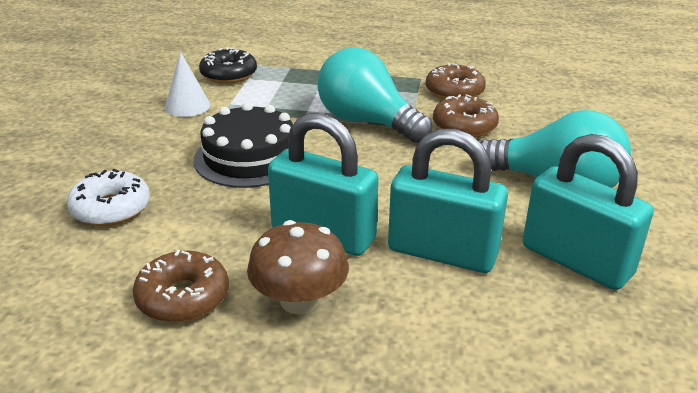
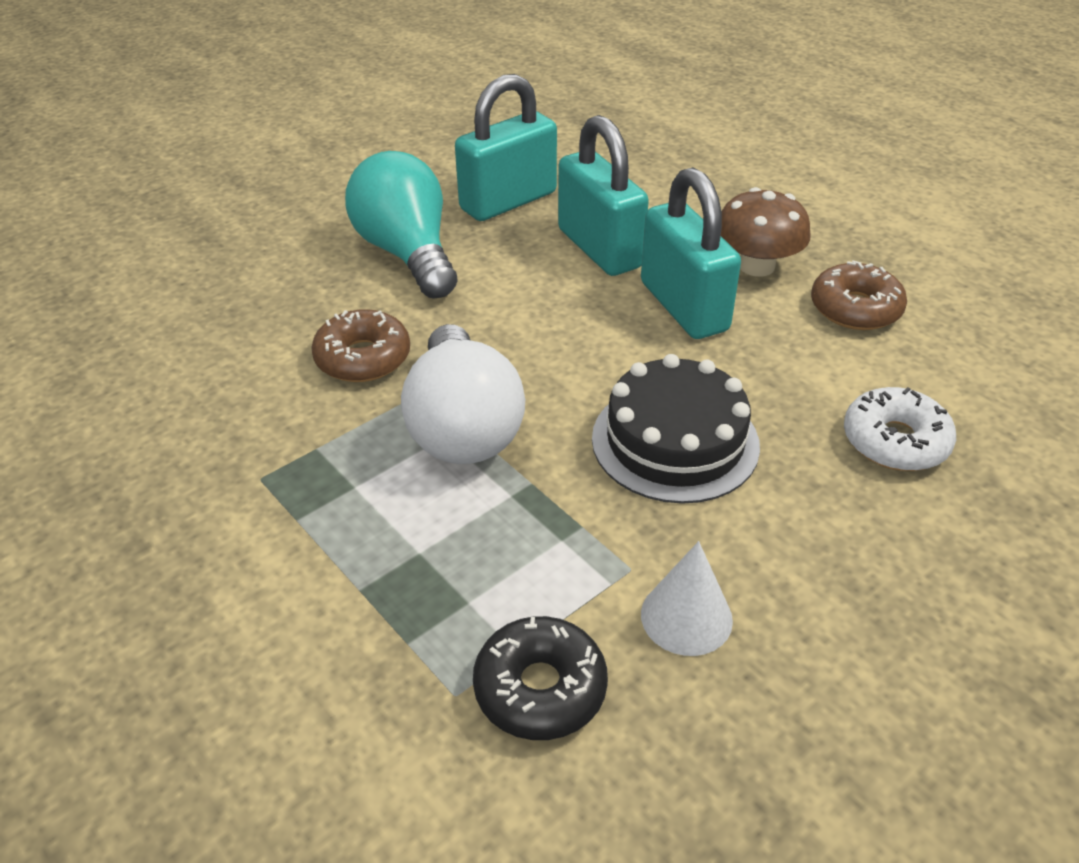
camera: 140 degrees left, 10 degrees up
turquoise light bulb [317,47,432,143] -> white light bulb [401,324,525,464]
brown donut [426,63,486,100] -> none
turquoise padlock [523,134,654,290] -> turquoise padlock turned 60 degrees clockwise [455,74,557,221]

